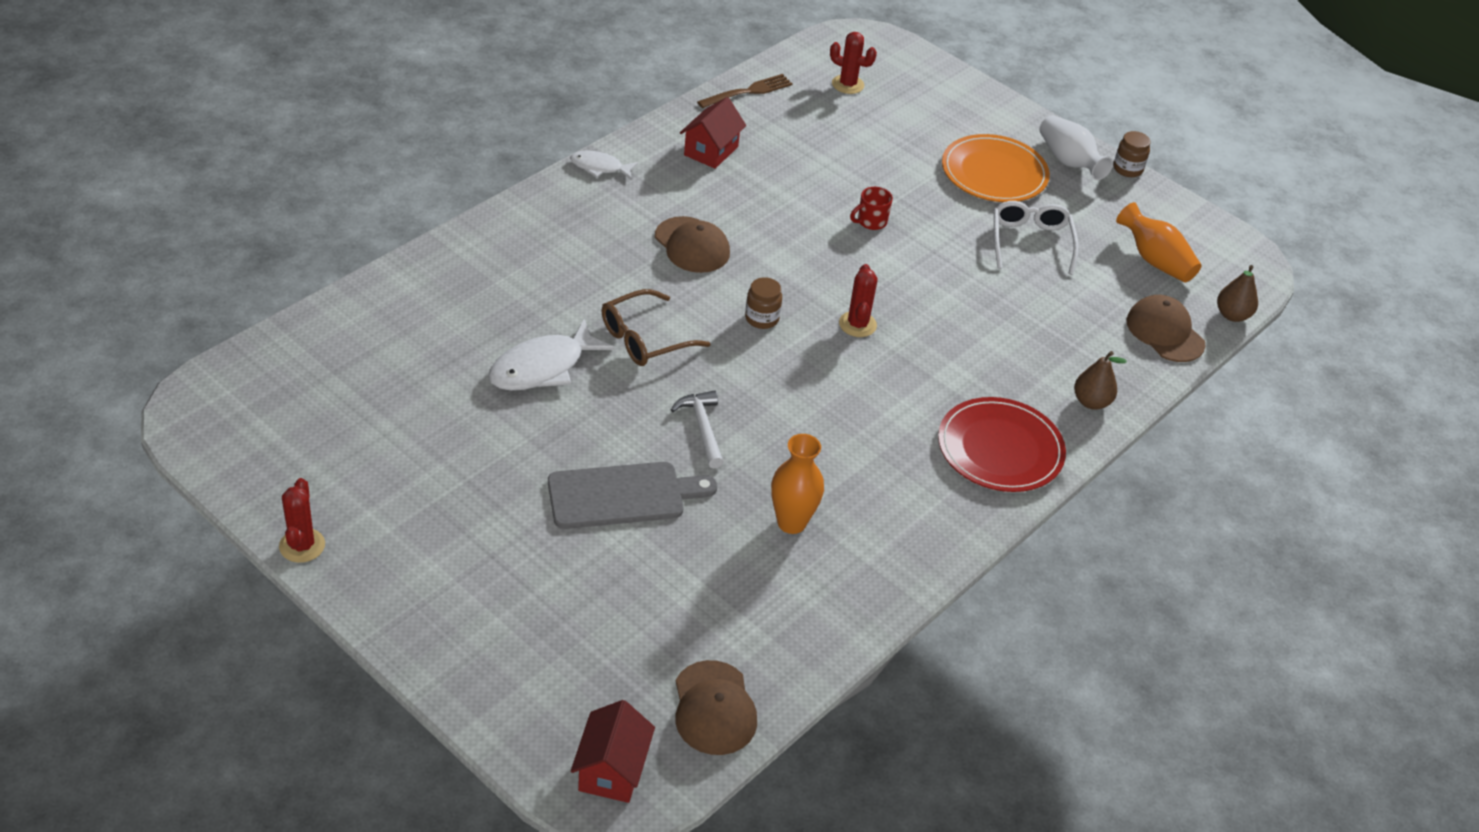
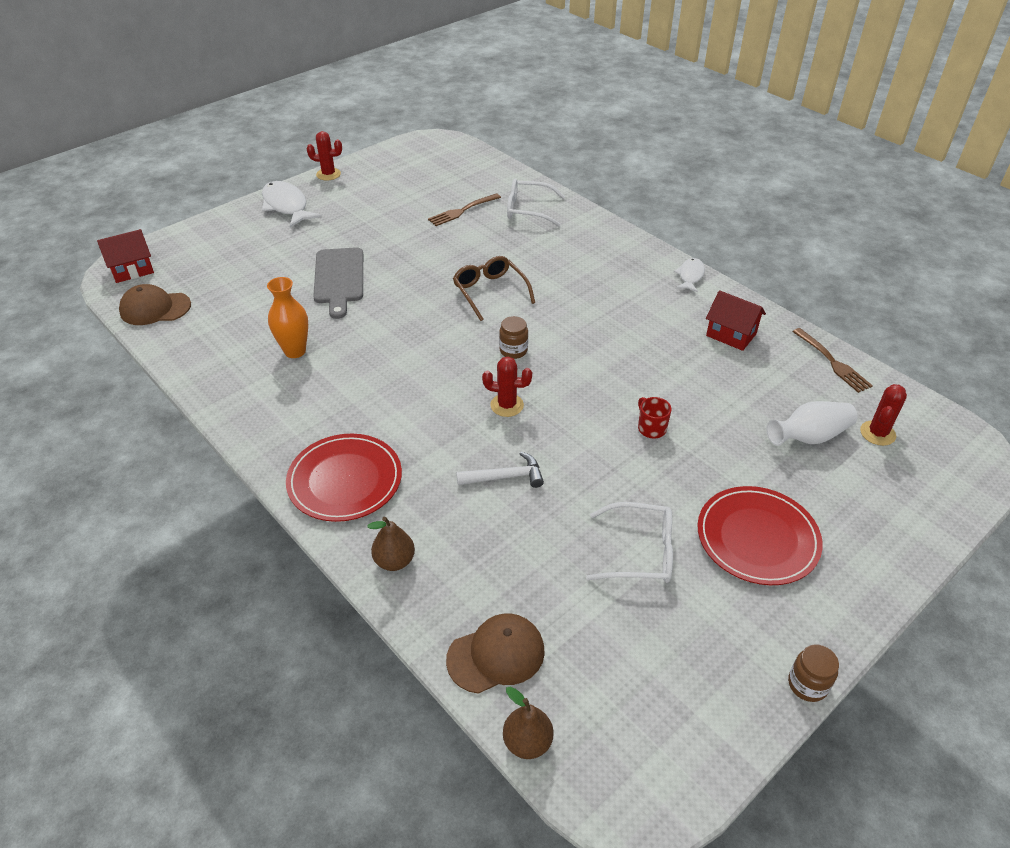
camera: 100 degrees right, 0 degrees up
white fish [488,319,614,391] -> white fish moved to [262,181,322,227]
red house [571,700,655,803] -> red house turned 45 degrees counterclockwise [97,229,154,283]
brown cap [655,216,730,273] -> none
white hammer [671,390,724,468] -> white hammer moved to [456,452,544,488]
orange plate [942,134,1050,202] -> red plate [698,486,823,585]
white vase [1039,115,1113,180] -> white vase moved to [767,401,858,446]
orange vase [1116,202,1202,283] -> none
none -> brown fork [428,193,501,226]
none -> white glasses [507,179,565,226]

